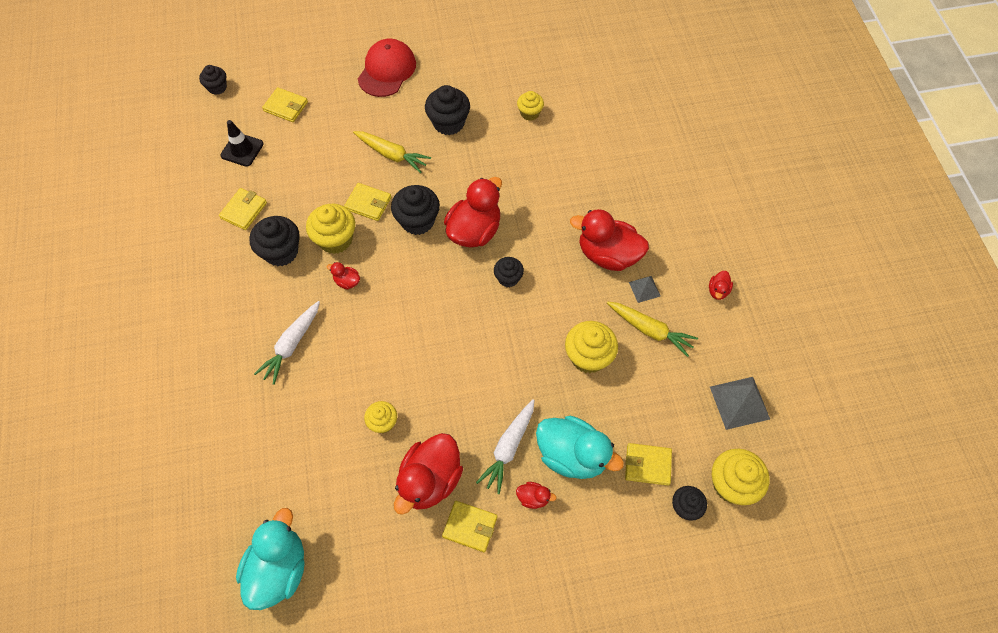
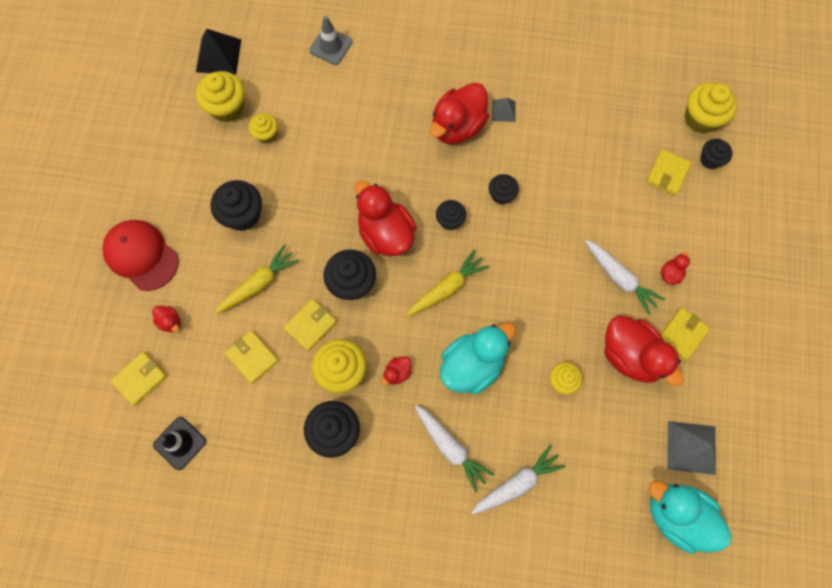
camera: 70 degrees left, 10 degrees up
black cupcake [199,65,227,95] -> black cupcake moved to [489,174,519,205]
yellow wallet [219,188,267,230] -> yellow wallet moved to [225,330,279,384]
turquoise duck [536,416,624,479] -> turquoise duck moved to [440,323,516,395]
yellow cupcake [565,321,618,373] -> yellow cupcake moved to [196,71,245,122]
yellow carrot [607,301,698,357] -> yellow carrot moved to [407,250,489,317]
red duck [709,271,733,300] -> red duck moved to [152,306,181,332]
grey pyramid [710,377,770,430] -> grey pyramid moved to [667,421,716,475]
none -> black pyramid [196,29,241,75]
none -> grey traffic cone [309,16,352,65]
none -> white carrot [471,445,566,514]

